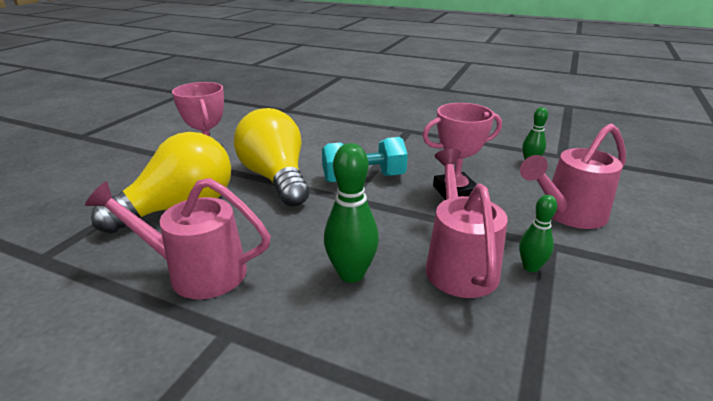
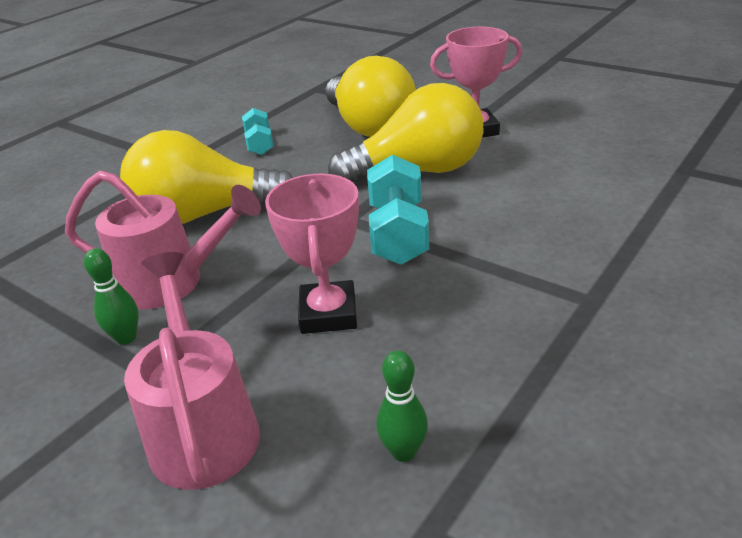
camera: 105 degrees right, 5 degrees up
pink watering can [85,178,271,299] -> turquoise dumbbell [242,108,274,155]
green bowling pin [324,143,379,283] -> yellow light bulb [120,130,293,224]

